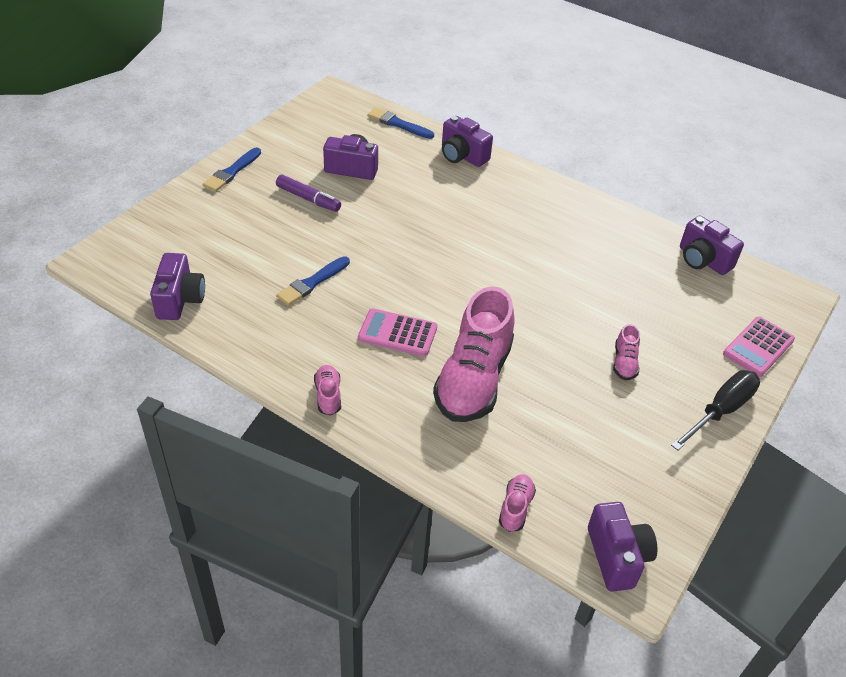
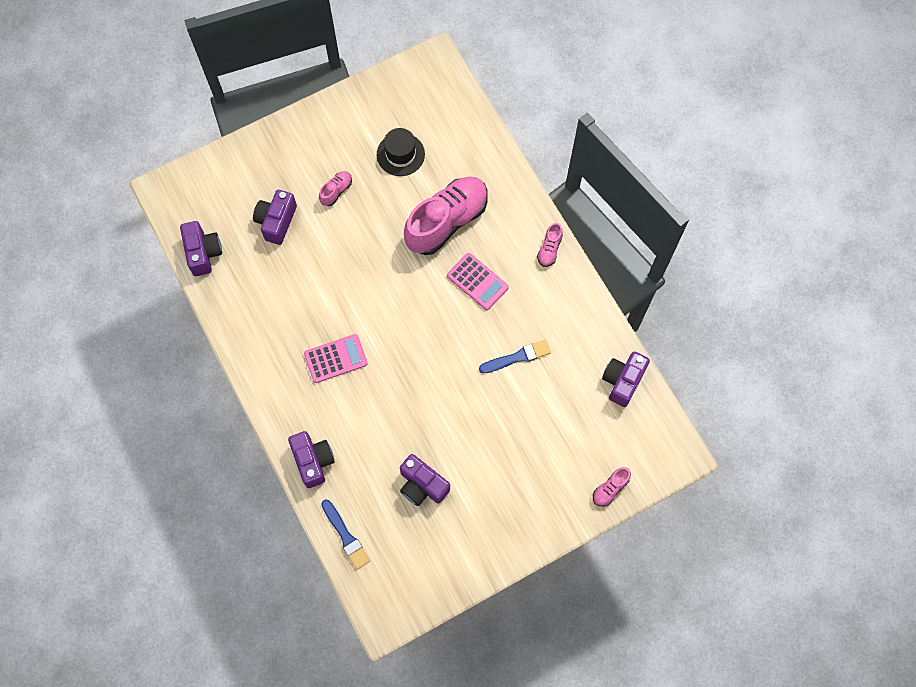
camera: 150 degrees left, 25 degrees up
blue brush [203,148,261,192] -> none
purple marker [276,175,341,212] -> none
pink shoe [499,474,536,532] -> pink shoe moved to [593,467,631,507]
purple camera [588,502,657,592] -> purple camera moved to [253,190,297,245]
black screwdriver [671,370,760,450] -> none
pink calculator [723,316,795,377] -> pink calculator moved to [304,334,368,383]
none -> black hat [377,128,425,176]

